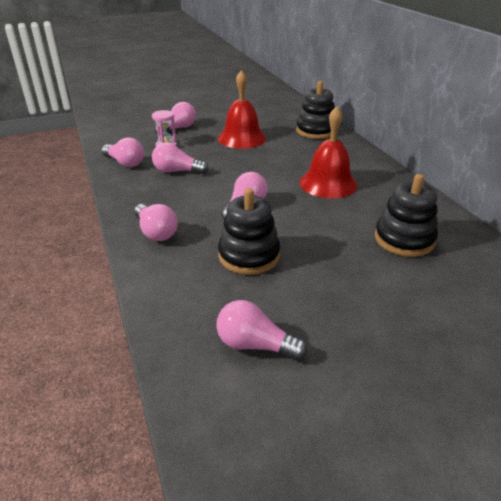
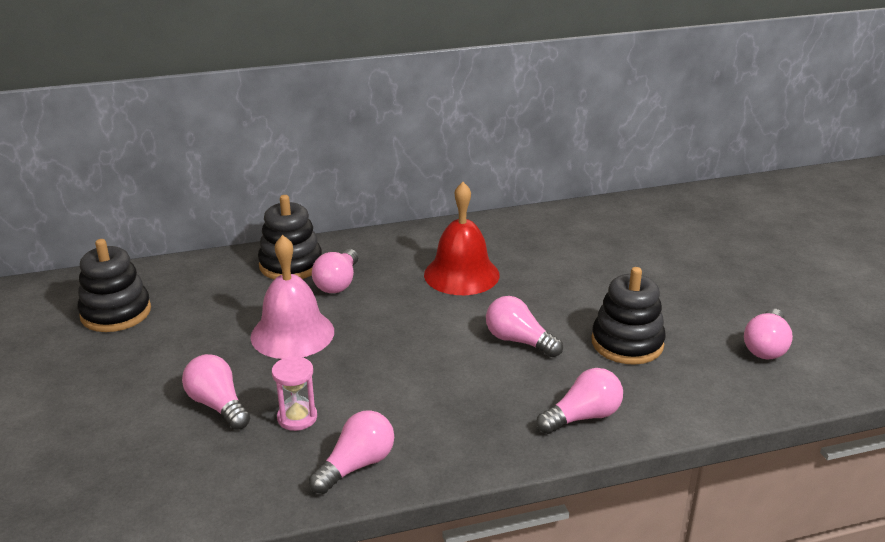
camera: 85 degrees left, 5 degrees down
pink light bulb [152,142,209,174] -> pink light bulb moved to [312,249,358,293]
red bell [218,70,266,149] -> pink bell [251,235,334,359]
black stacking toy [375,174,438,257] -> black stacking toy moved to [77,239,151,332]

